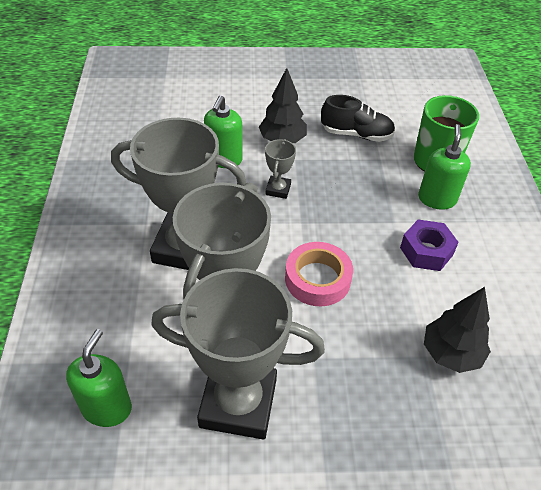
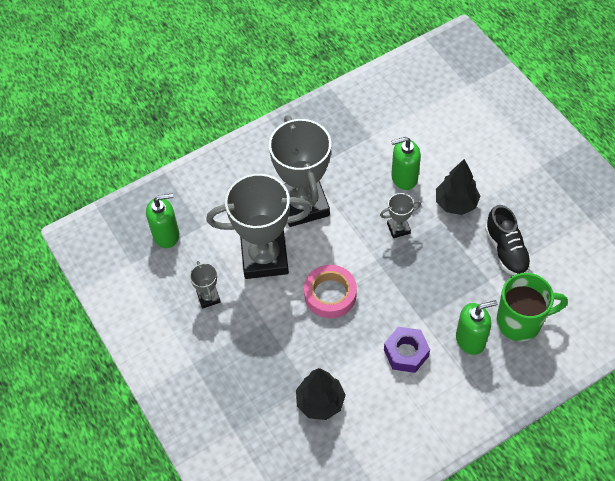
camera: 65 degrees right, 10 degrees up
grey trophy [151,268,325,439] -> grey trophy [190,261,221,309], size x0.43

